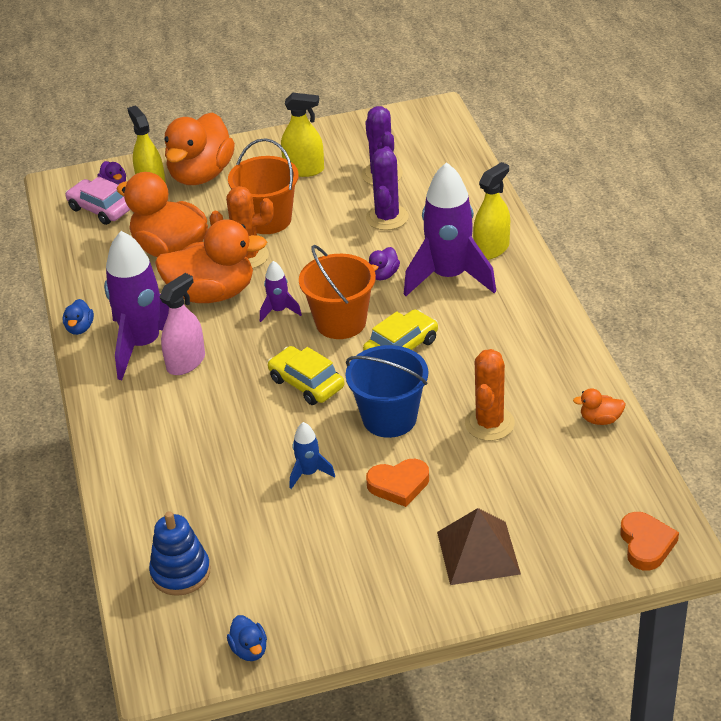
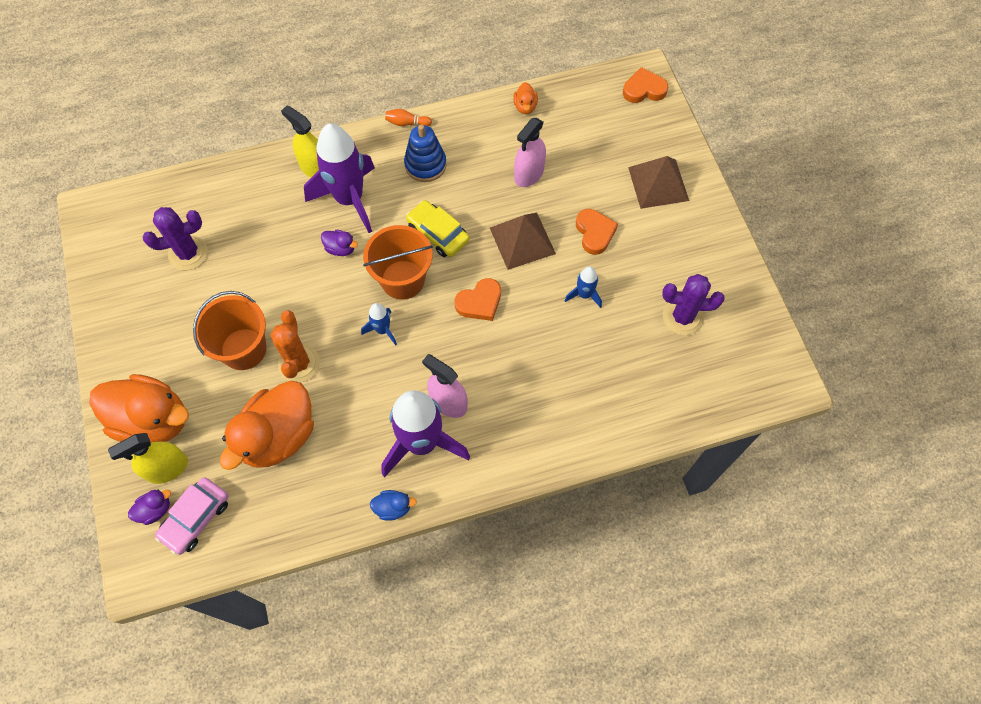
camera: 95 degrees left, 25 degrees up
blue stacking toy [149,511,210,596] -> blue stacking toy moved to [404,124,447,182]
orange duck [155,219,267,303] -> none
blue duck [227,615,267,661] -> none
purple rocket [260,261,302,322] -> blue rocket [361,303,397,345]
yellow car [268,346,345,405] -> orange heart [455,278,501,321]
yellow spray bottle [281,93,324,177] -> none
blue bucket [346,345,428,438] -> brown pyramid [490,213,556,270]
purple cactus [366,146,409,230] -> purple cactus moved to [662,274,725,335]
orange cactus [465,349,515,441] -> pink spray bottle [514,118,546,187]
none -> orange bowling pin [385,109,432,126]

